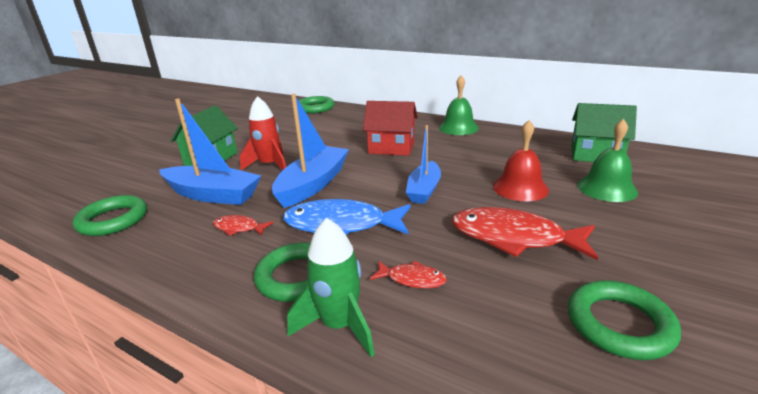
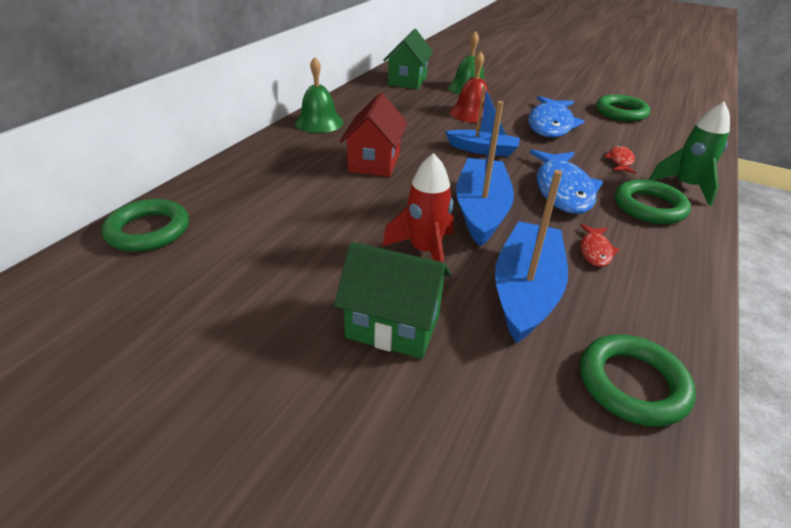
camera: 95 degrees left, 10 degrees up
blue boat [272,94,349,208] -> blue boat turned 75 degrees clockwise [456,101,514,247]
red fish [452,207,598,261] -> blue fish [528,96,585,137]

